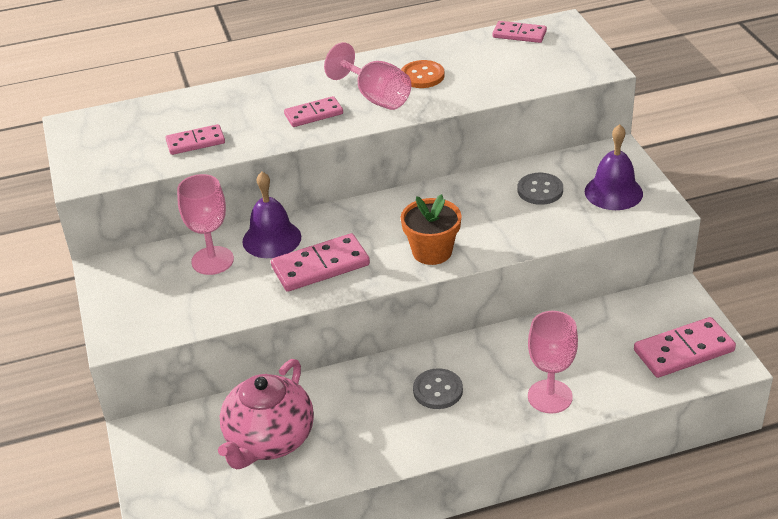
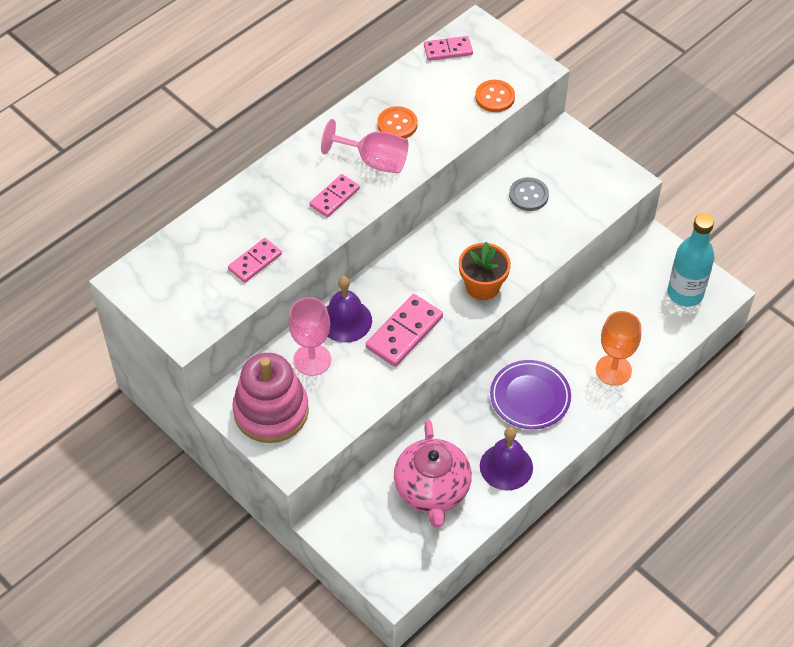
camera: 30 degrees left, 15 degrees up
grey button [413,368,463,409] -> purple plate [490,360,571,429]
pink goblet [528,311,578,414] -> orange goblet [596,311,641,386]
purple bell [585,124,643,210] -> purple bell moved to [480,427,533,491]
pink domino [634,317,736,378] -> turquoise bottle [668,213,714,307]
none -> pink stacking toy [232,353,309,443]
none -> orange button [475,80,515,112]

